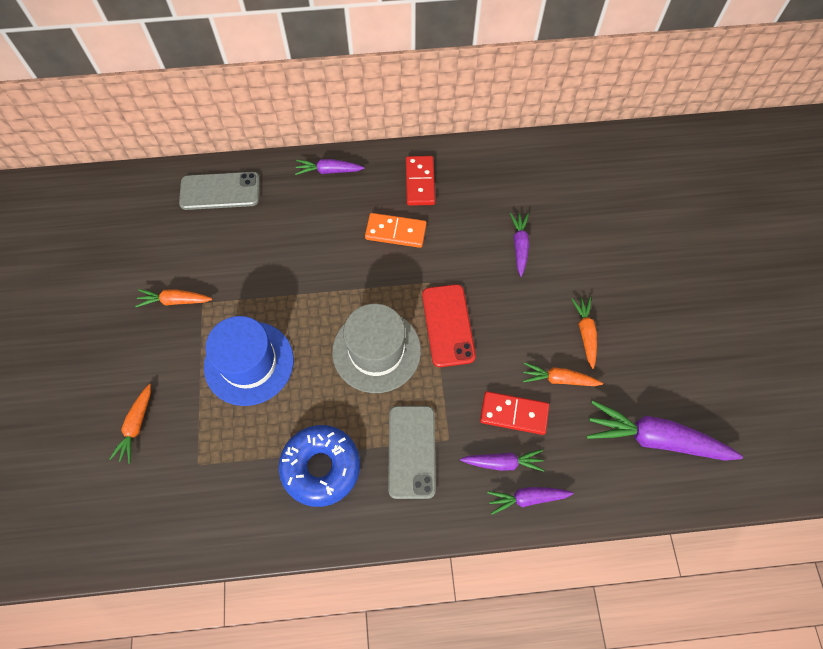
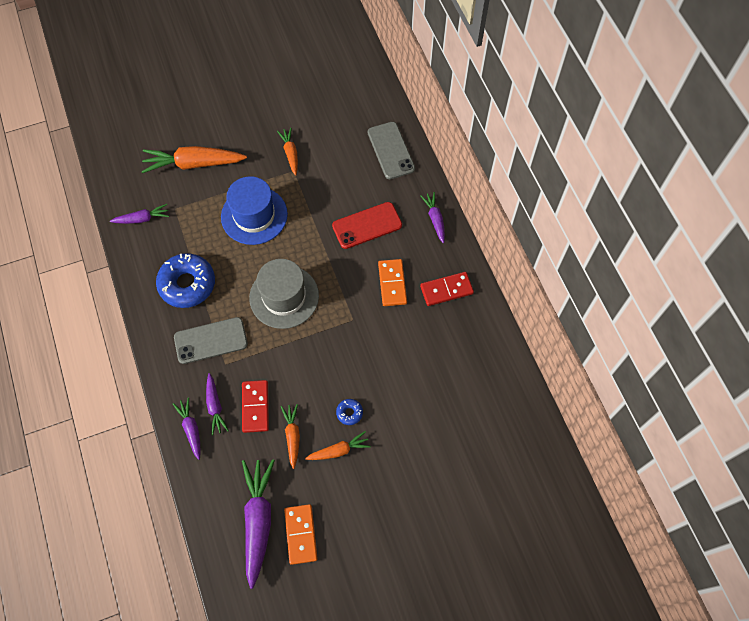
camera: 75 degrees right, 0 degrees up
orange carrot [109,384,151,464] -> orange carrot [141,146,247,173], size x1.83
red phone [422,284,476,367] -> red phone moved to [332,202,402,249]
purple carrot [510,213,529,277] -> purple carrot moved to [110,204,169,224]
none -> orange domino [284,504,318,565]
none -> blue donut [336,399,363,425]

